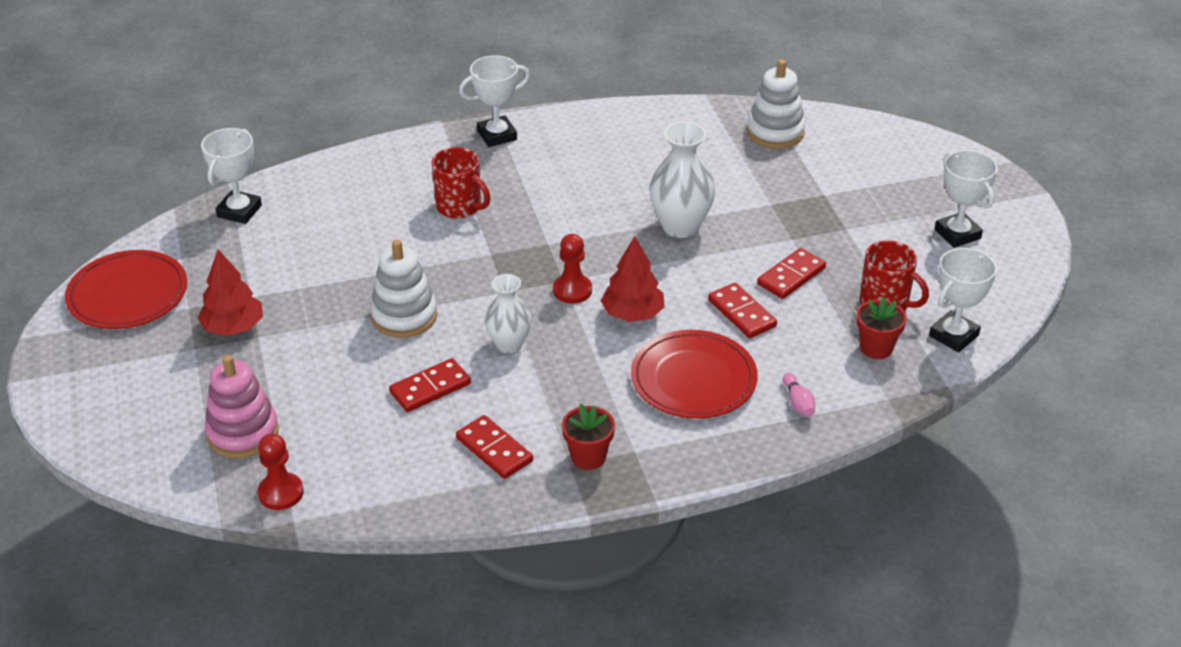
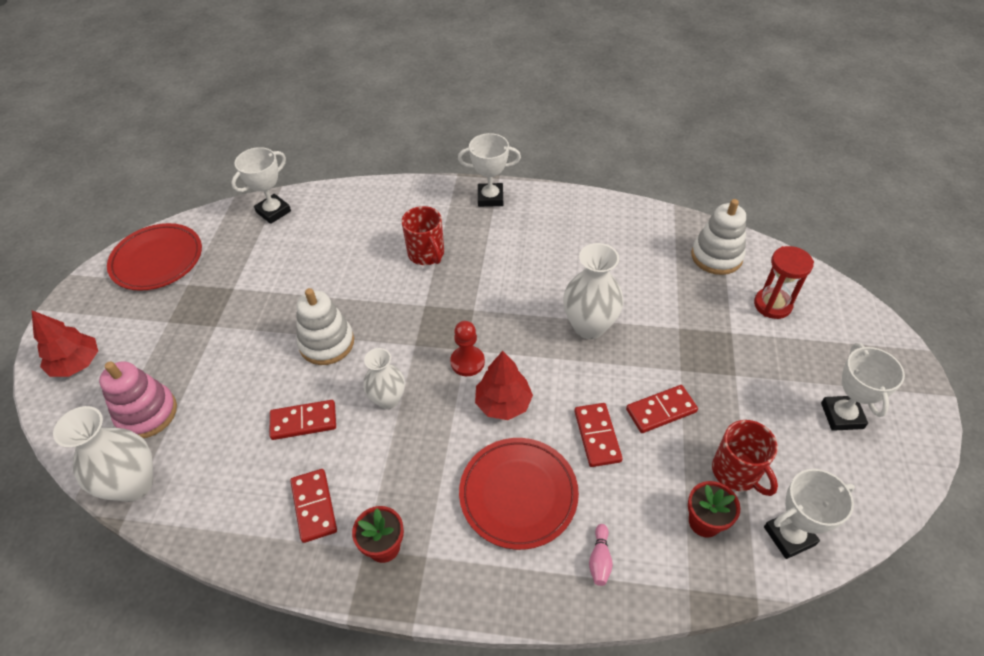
camera: 25 degrees right, 10 degrees up
red tree [197,250,263,336] -> red tree moved to [32,310,98,377]
red pawn [257,434,304,510] -> white vase [53,406,153,502]
none -> red hourglass [754,246,814,319]

